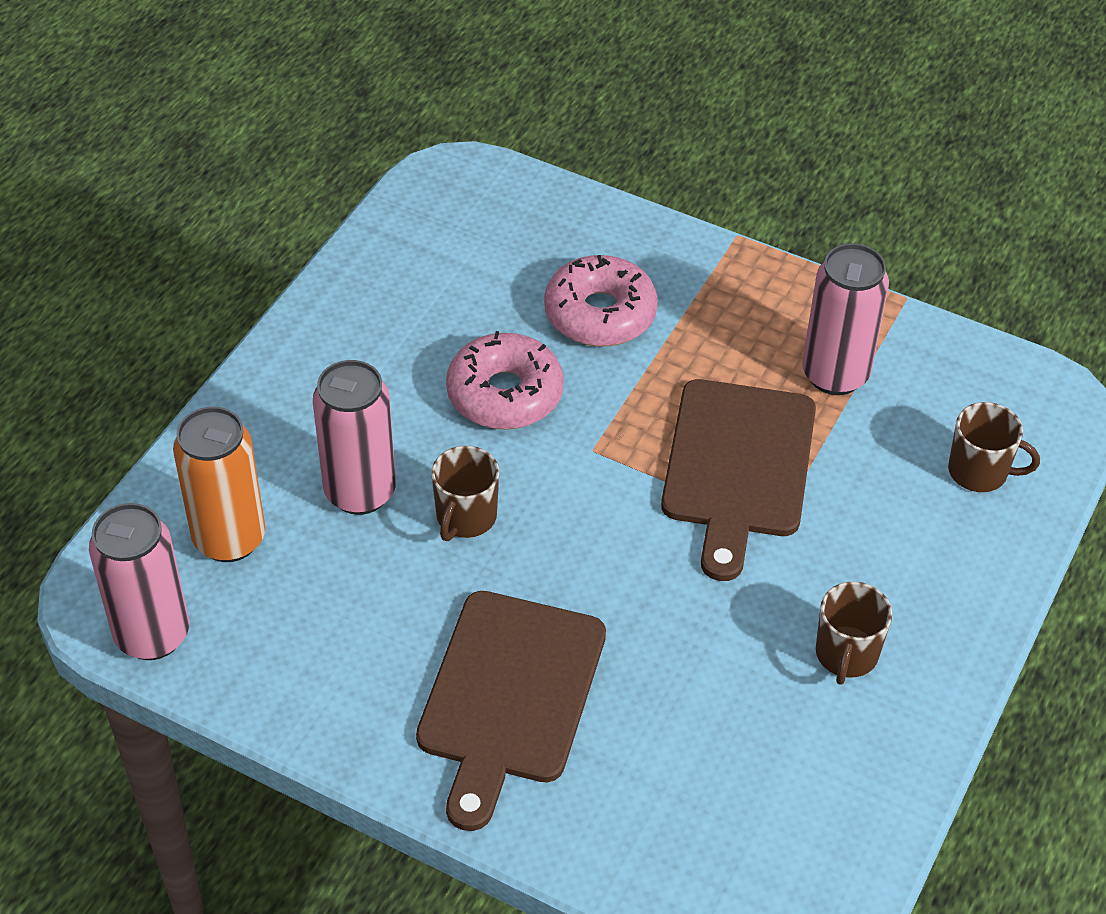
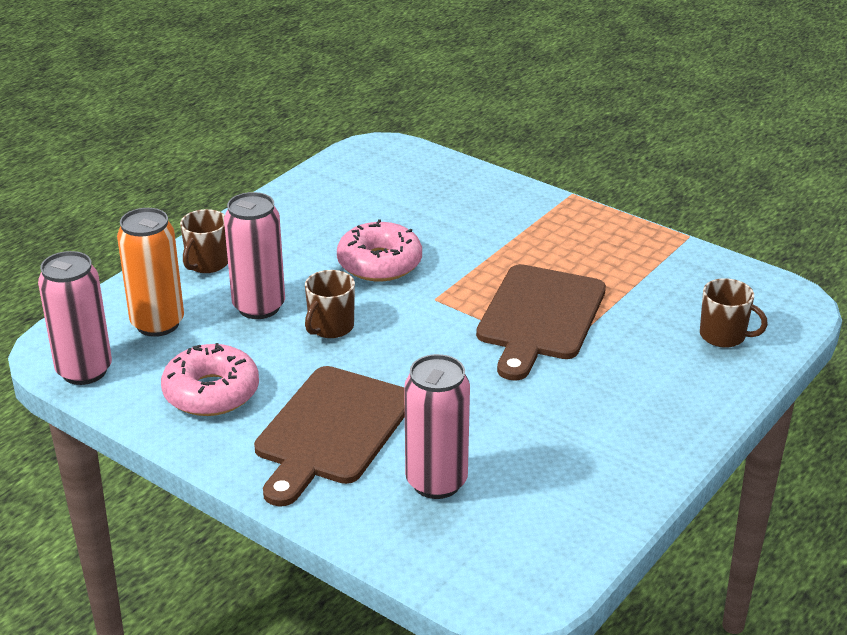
camera: 10 degrees right, 15 degrees down
pink donut [544,255,658,347] -> pink donut moved to [161,343,259,416]
pink can [802,243,889,395] -> pink can moved to [404,354,470,499]
brown mug [816,582,892,685] -> brown mug moved to [180,209,228,273]

